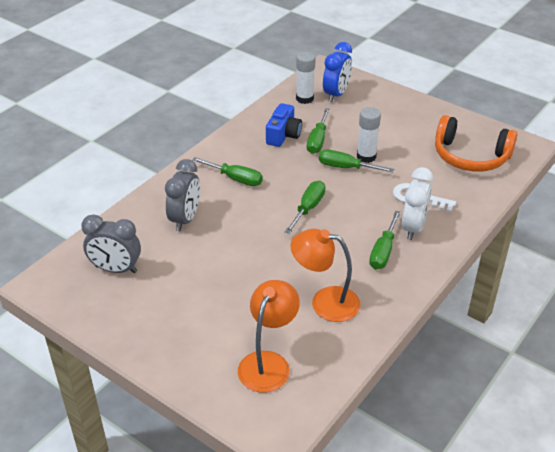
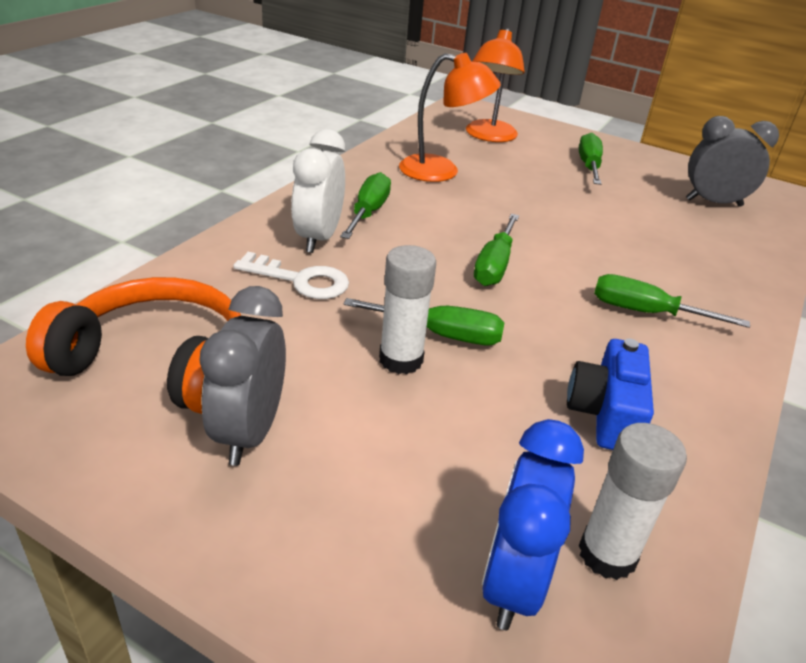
camera: 170 degrees right, 5 degrees down
grey clock [165,159,200,231] -> grey clock moved to [199,286,286,466]
green screwdriver [307,108,330,154] -> green screwdriver moved to [579,133,603,185]

